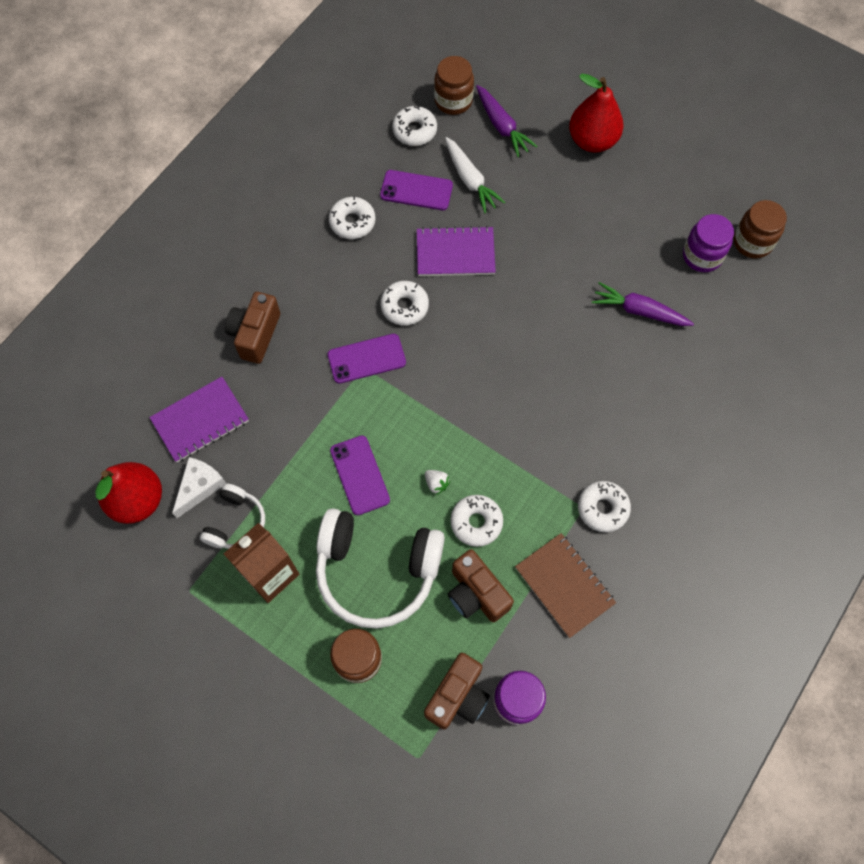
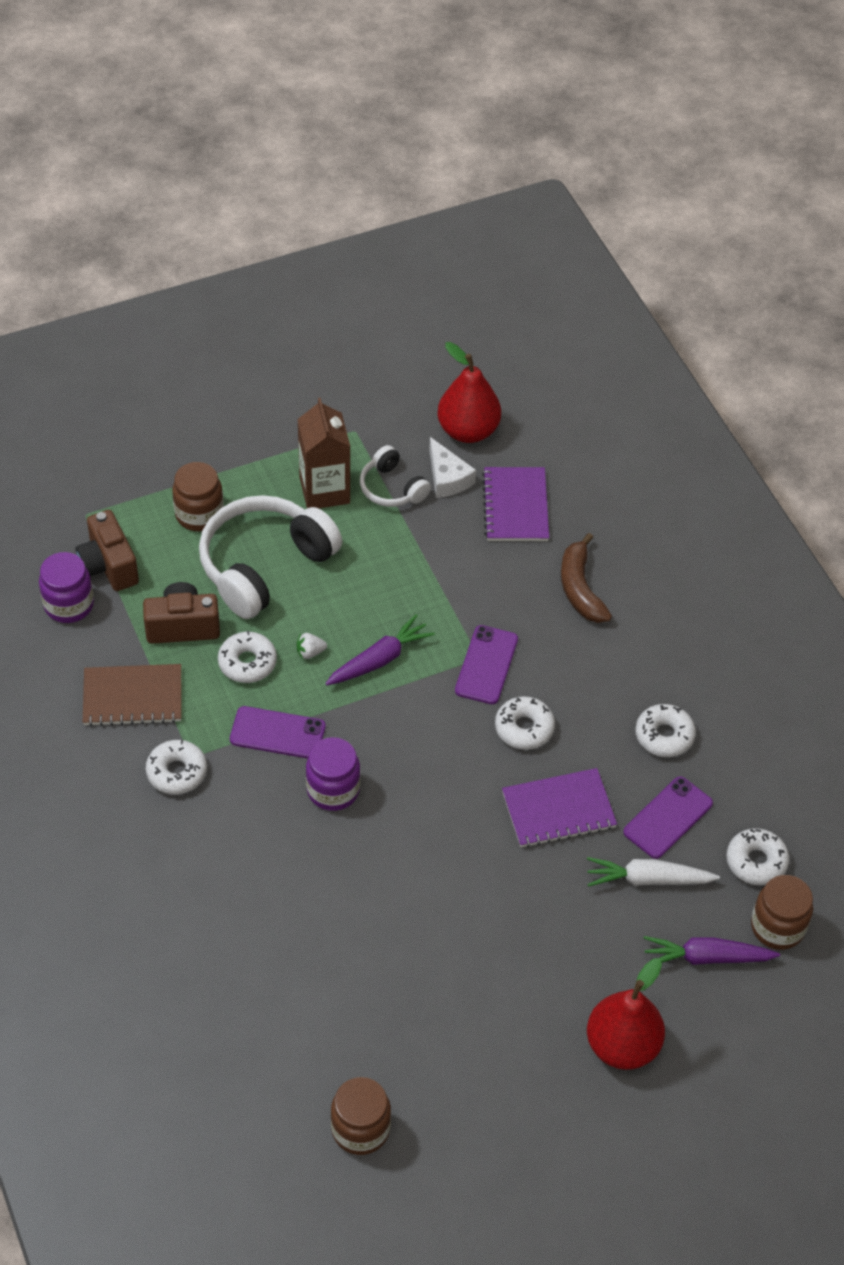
camera: 120 degrees right, 15 degrees down
brown camera [225,292,280,364] -> brown banana [561,533,612,623]
purple phone [330,436,390,515] -> purple phone moved to [230,706,326,759]
purple notebook [417,226,496,276] -> purple notebook turned 45 degrees clockwise [502,768,617,848]
purple carrot [592,282,694,326] -> purple carrot moved to [325,614,435,685]
purple jar [683,214,734,272] -> purple jar moved to [306,737,360,811]

